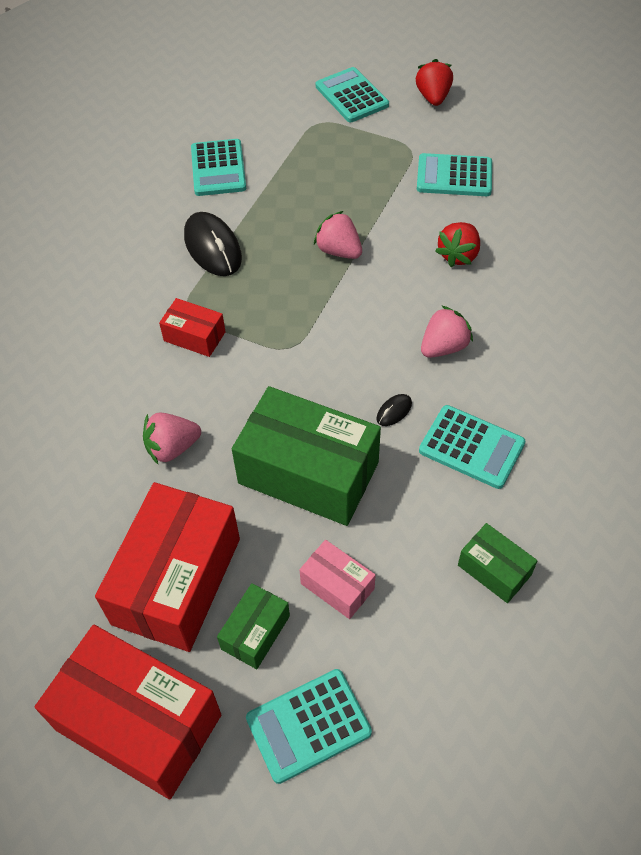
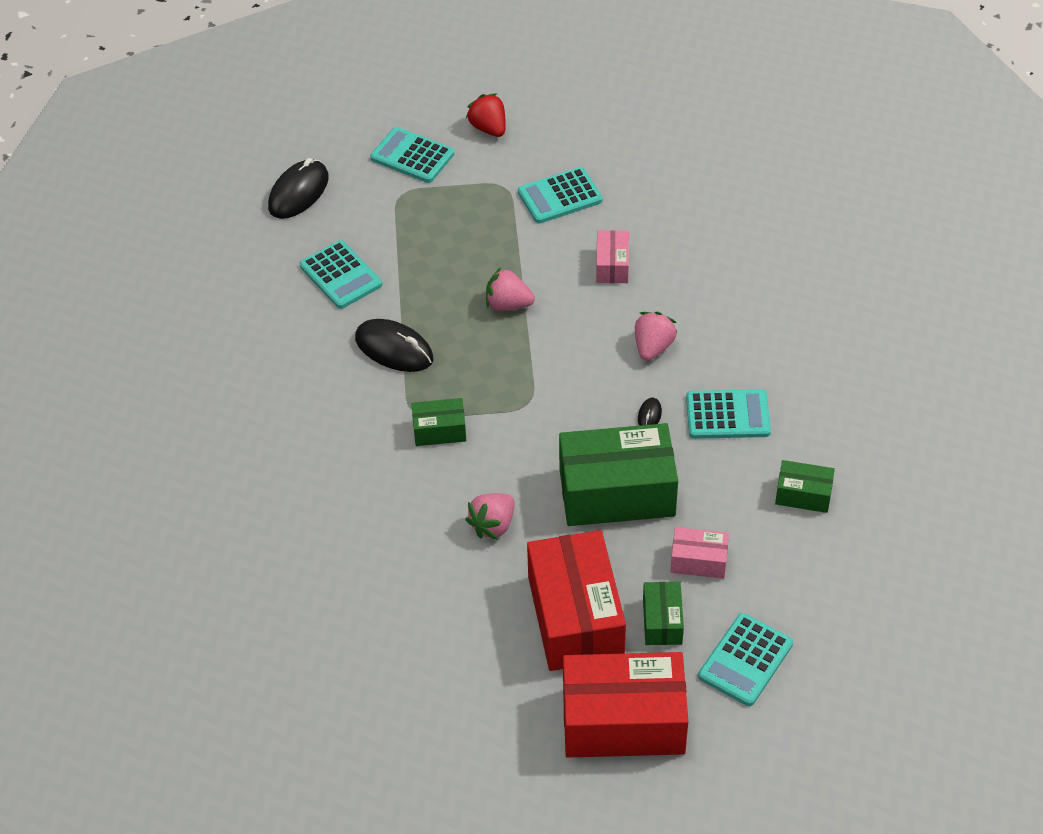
camera: 30 degrees left, 5 degrees down
red box [159,298,225,357] -> green box [412,398,466,446]
red strawberry [436,222,480,267] -> pink box [596,230,629,283]
none -> black mouse [268,158,329,219]

